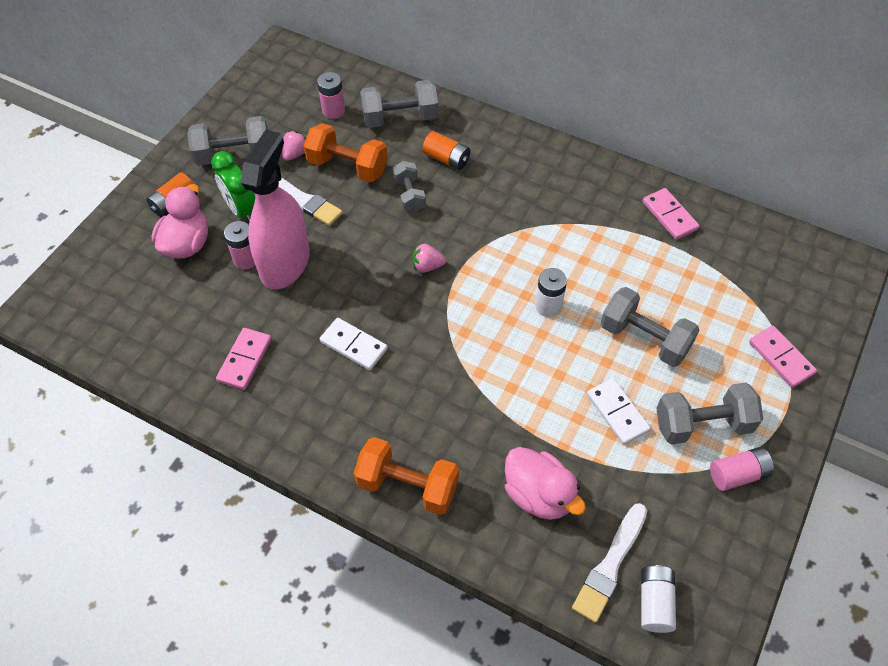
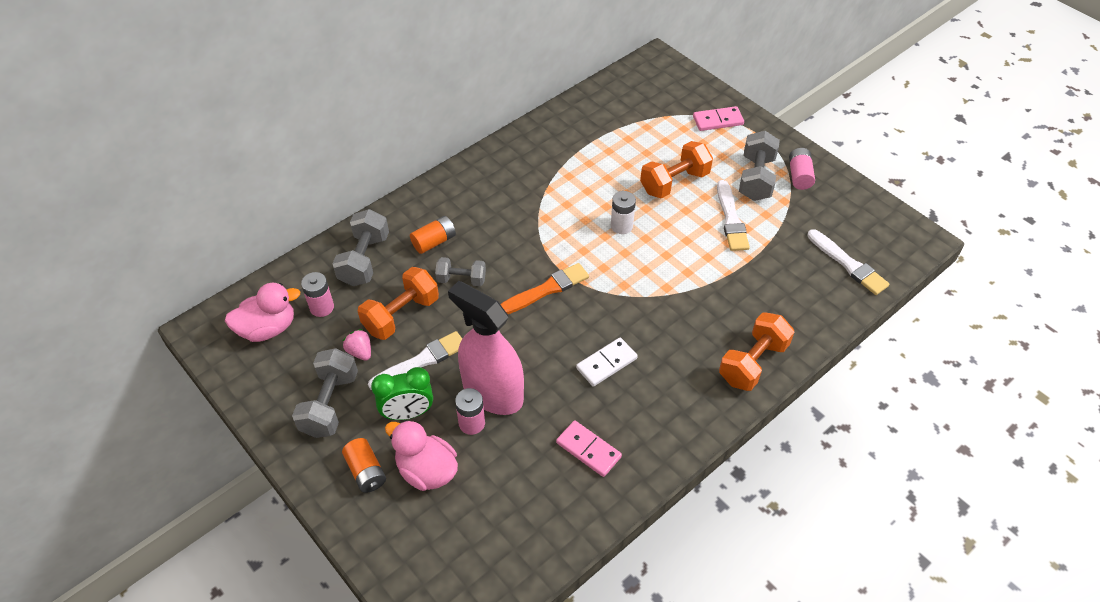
camera: 70 degrees left, 5 degrees down
pink strawberry [412,244,446,273] -> orange brush [500,263,589,314]
pink duck [505,447,586,520] -> pink duck moved to [225,283,300,342]
white domino [587,378,651,445] -> white brush [717,180,750,251]
grey dumbbell [601,287,699,367] -> orange dumbbell [640,141,713,198]
white battery [641,565,676,633] -> none
pink domino [643,188,699,240] -> none

